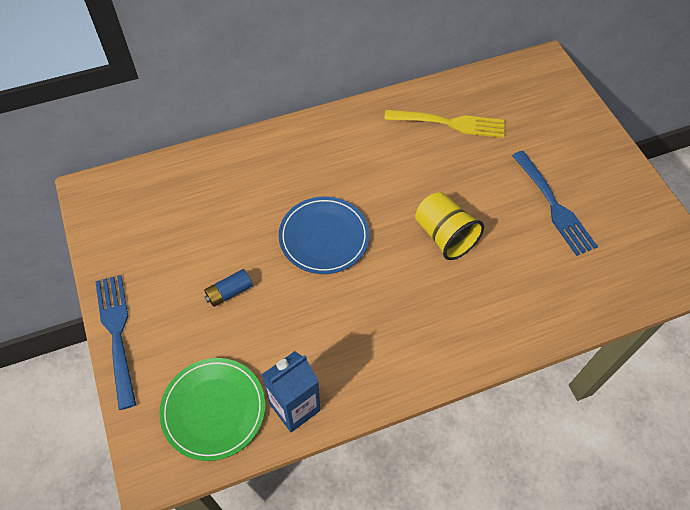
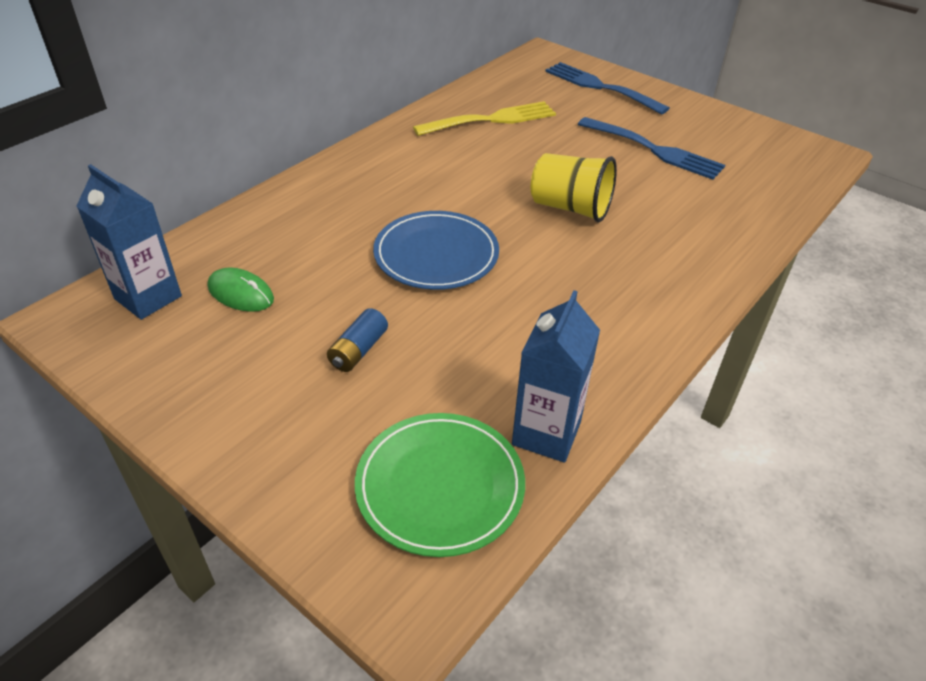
camera: 30 degrees left, 15 degrees down
blue fork [95,275,136,410] -> blue fork moved to [545,62,670,115]
none -> blue carton [77,164,182,320]
none -> green mouse [208,267,274,312]

